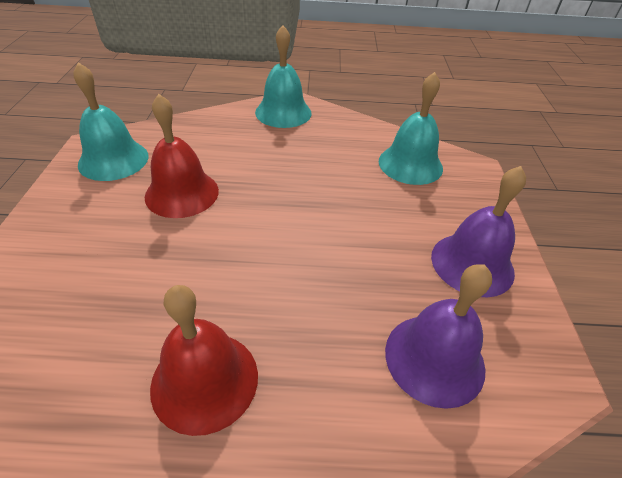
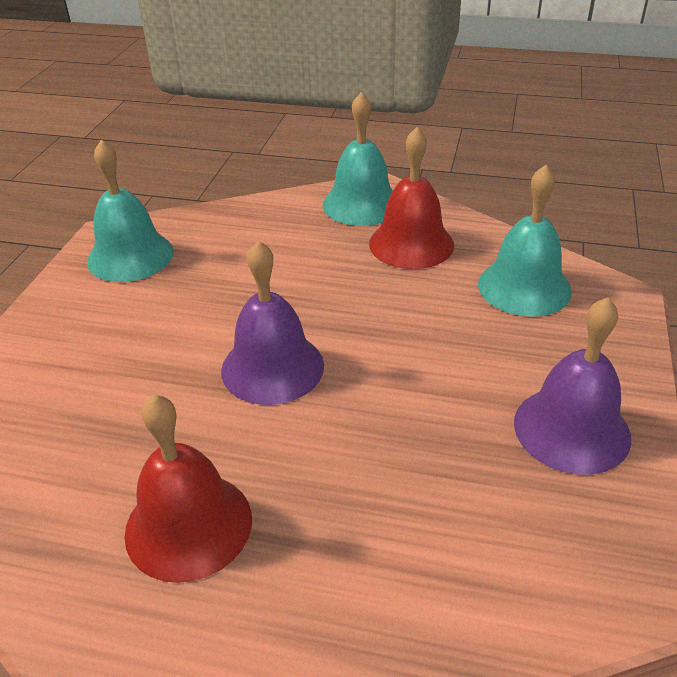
camera: 15 degrees right, 5 degrees down
red bell [145,94,219,218] -> red bell moved to [369,127,454,269]
purple bell [385,264,492,409] -> purple bell moved to [221,240,324,405]

